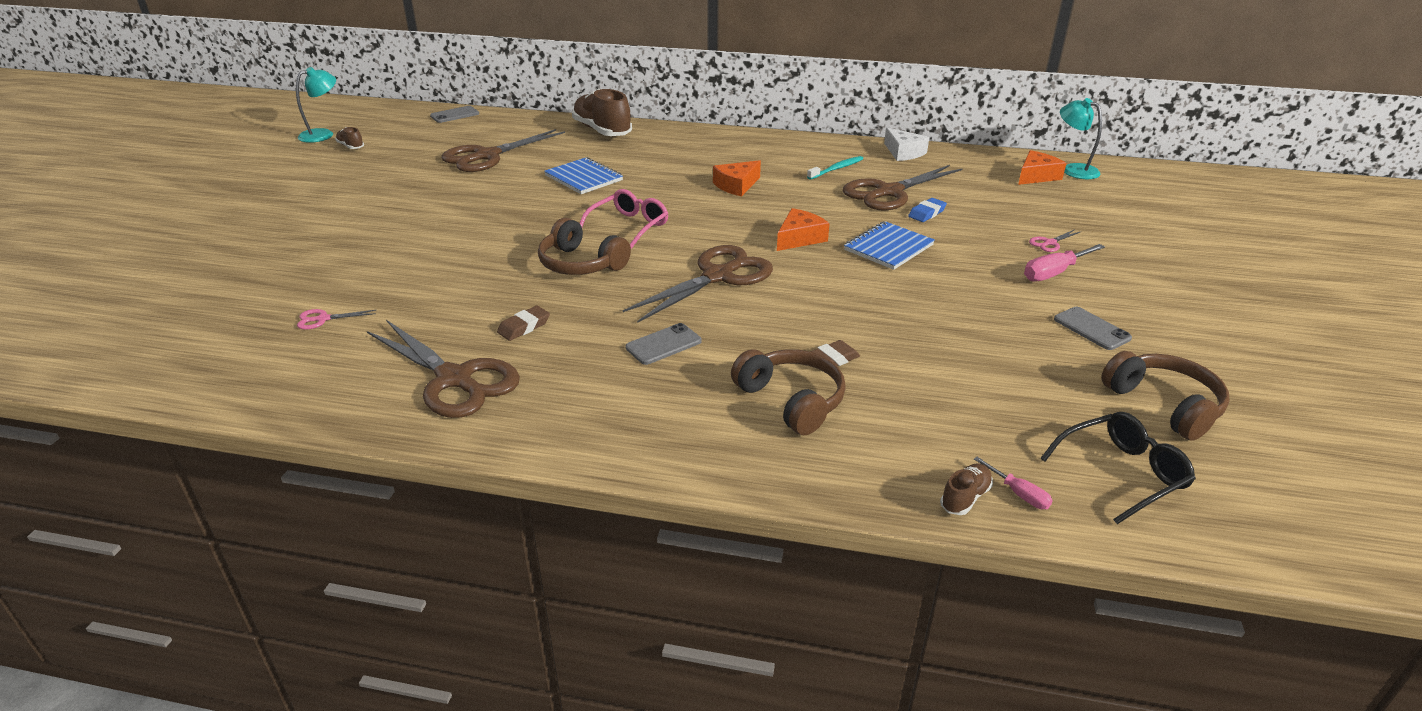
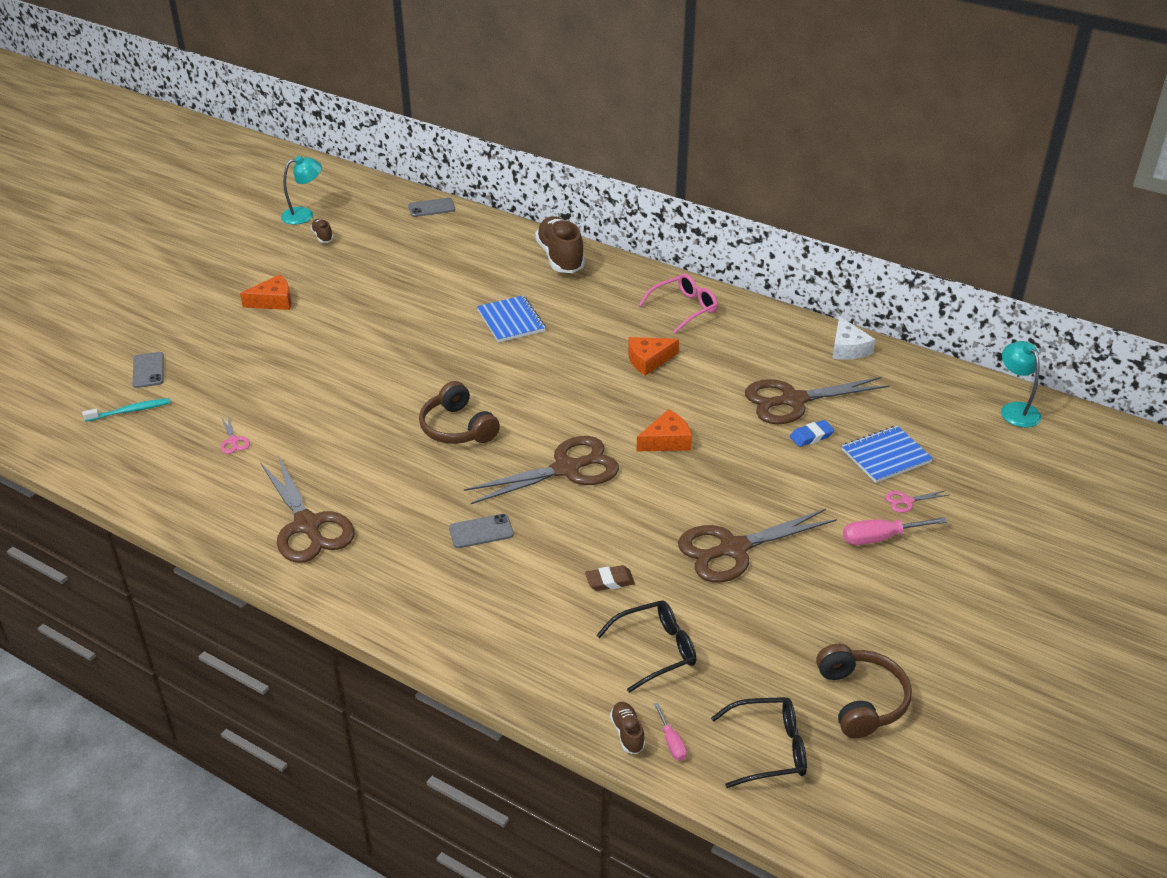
camera: 20 degrees right, 5 degrees up
pink scissors [297,309,376,330] -> pink scissors turned 120 degrees counterclockwise [220,416,250,454]
brown scissors [441,129,565,172] -> brown scissors moved to [678,509,837,582]
brown eraser [497,306,550,341] -> none
pink glasses [579,189,668,249] -> pink glasses moved to [638,274,718,333]
brown headphones [731,349,846,435] -> none
turquoise toothbrush [807,156,863,180] -> turquoise toothbrush moved to [82,398,170,422]
blue notebook [844,221,935,270] -> blue notebook moved to [842,426,933,483]
brown shoe [940,464,993,515] -> brown shoe turned 75 degrees counterclockwise [610,702,645,754]
orange cheese [1018,150,1066,185] -> orange cheese moved to [240,274,291,310]
grey phone [1054,307,1132,350] -> grey phone moved to [133,352,164,388]
none -> black glasses [596,600,696,693]

